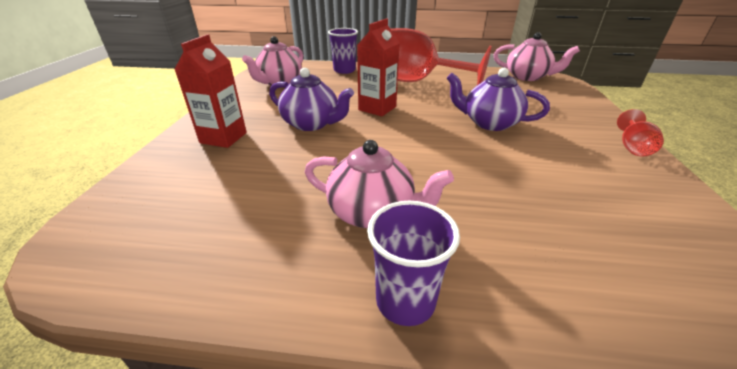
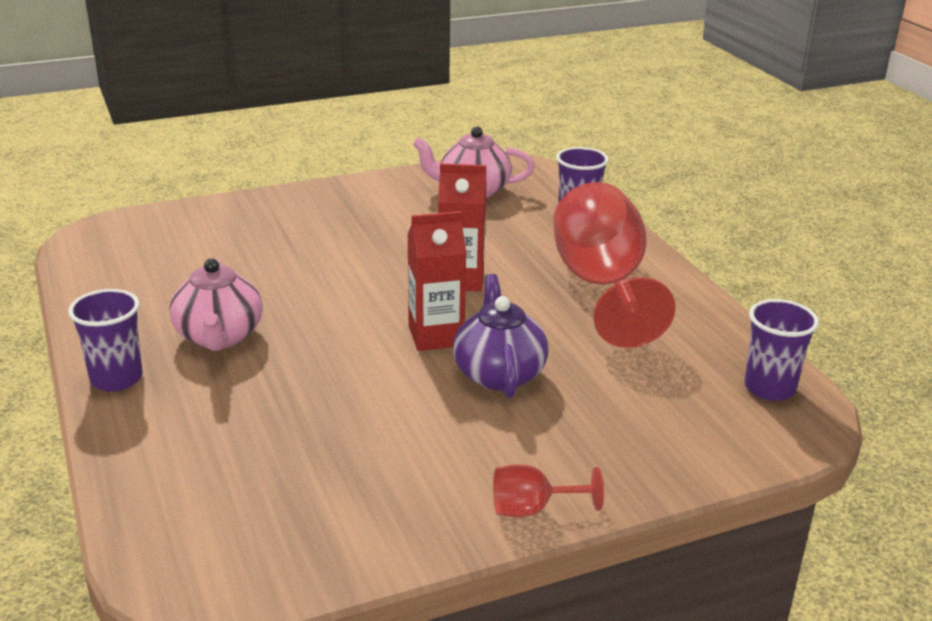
camera: 60 degrees right, 5 degrees down
red carton [174,34,247,148] -> red carton moved to [408,211,467,351]
purple teapot [269,68,354,131] -> none
pink teapot [494,32,580,81] -> purple cup [745,299,819,401]

